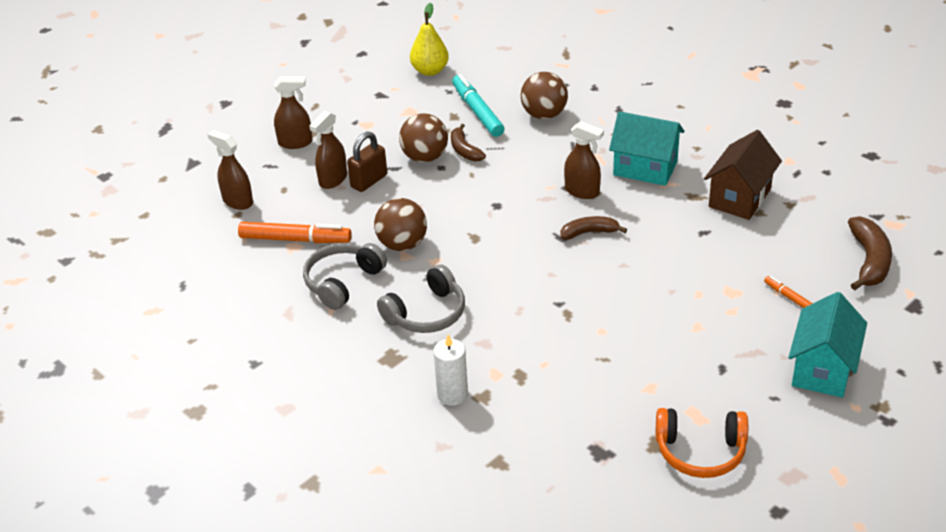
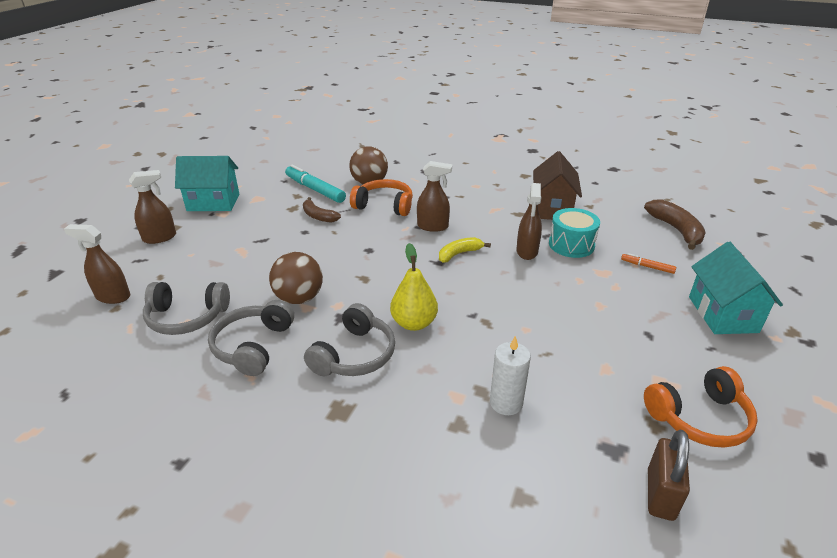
camera: 25 degrees left, 5 degrees down
orange marker [238,222,352,243] -> grey headphones [143,282,230,335]
brown spray bottle [309,111,347,189] -> brown spray bottle moved to [516,183,542,260]
brown padlock [347,132,387,192] -> brown padlock moved to [648,430,690,521]
brown ball [399,113,448,163] -> none
yellow pear [410,3,449,76] -> yellow pear moved to [390,243,438,331]
white candle [433,334,468,406] -> white candle moved to [490,336,531,415]
brown banana [561,216,627,240] -> yellow banana [439,237,491,263]
turquoise house [609,111,684,186] -> turquoise house moved to [175,156,240,211]
none -> orange headphones [350,179,413,216]
none -> turquoise drum [549,208,600,258]

